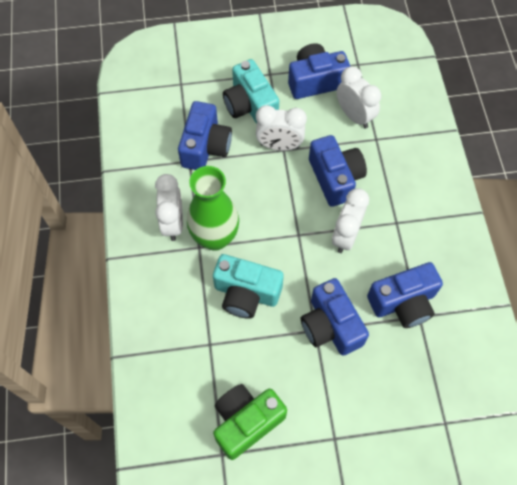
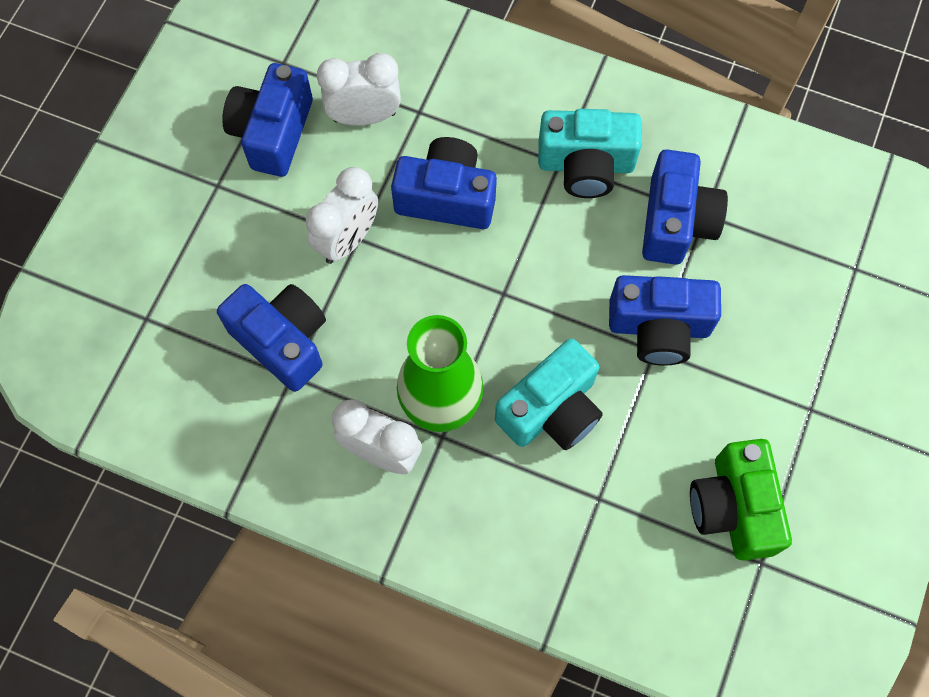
camera: 60 degrees left, 5 degrees up
turquoise camera [223,59,279,124] -> turquoise camera moved to [538,109,642,198]
white clock [332,188,369,253] -> none

